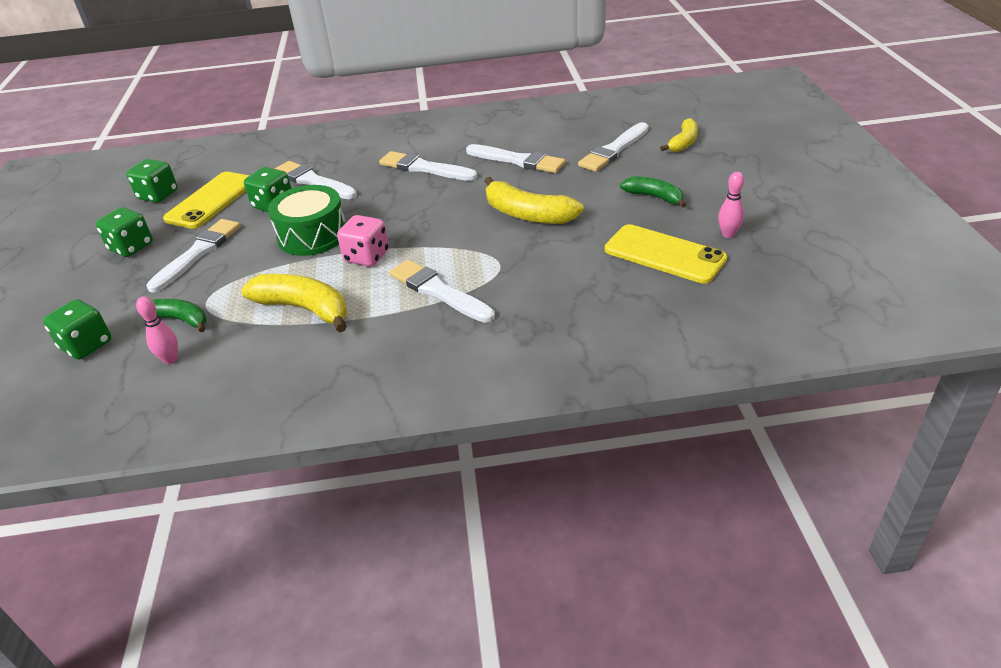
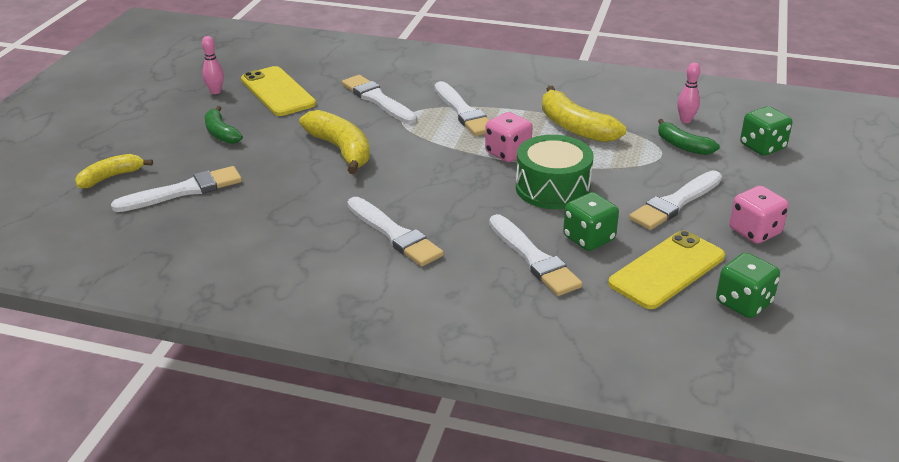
camera: 160 degrees left, 5 degrees down
green dice [96,207,153,257] -> pink dice [729,186,789,244]
white brush [466,144,566,173] -> white brush moved to [342,75,417,124]

